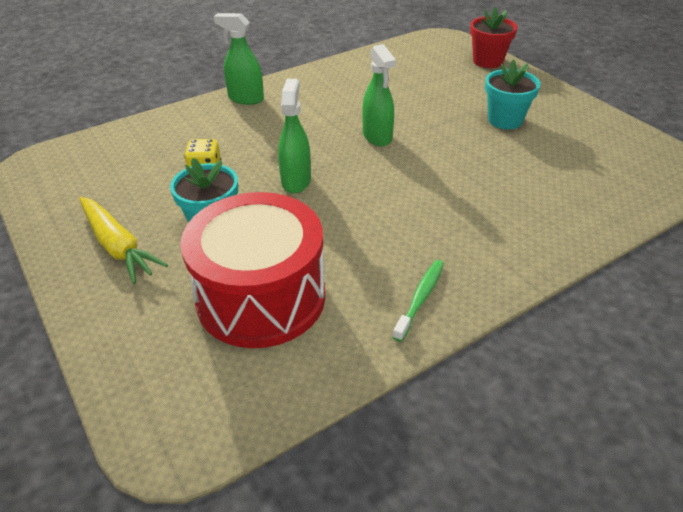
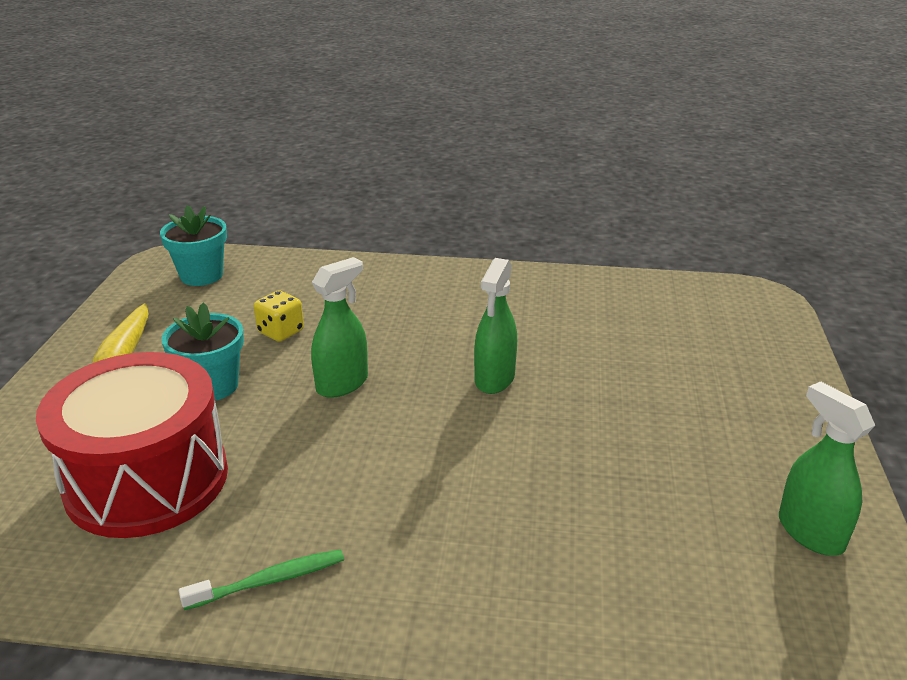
camera: 40 degrees right, 10 degrees down
green spray bottle [214,13,264,105] -> green spray bottle moved to [779,382,875,556]
red flower pot [470,7,517,68] -> none
turquoise flower pot [485,60,541,129] -> turquoise flower pot moved to [160,205,227,286]

